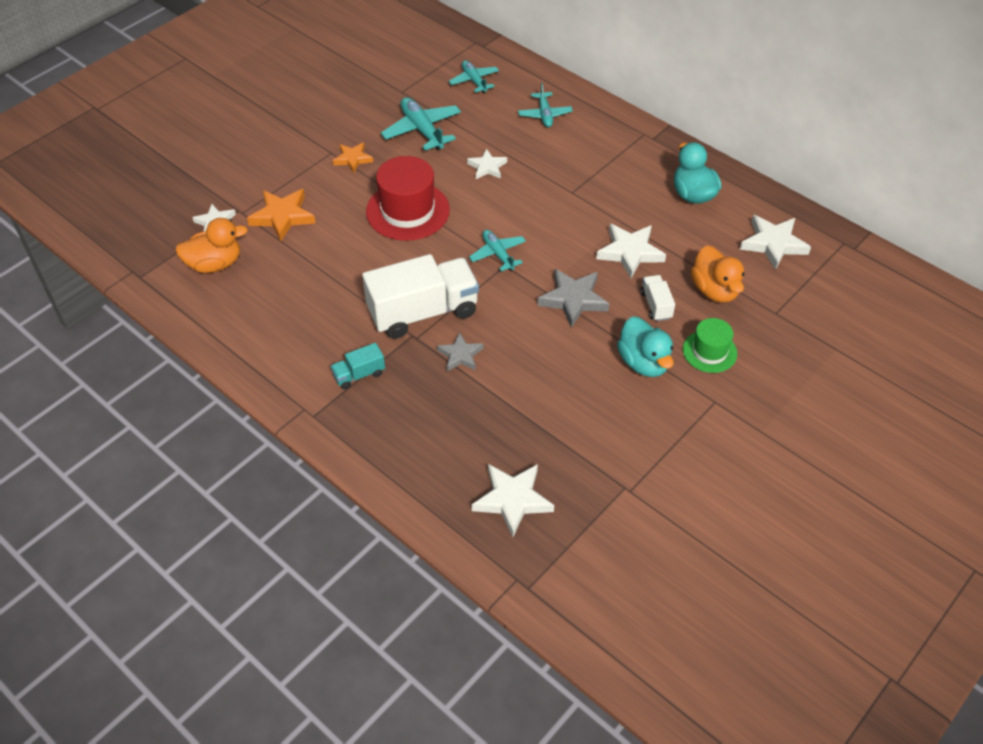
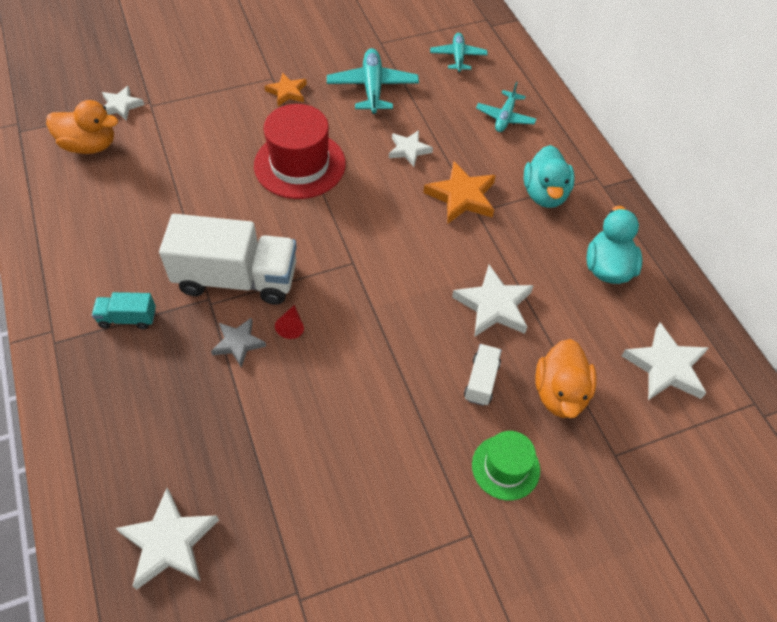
camera: 25 degrees right, 5 degrees up
orange star [247,189,316,242] -> orange star moved to [424,161,496,223]
turquoise plane [469,230,526,271] -> none
grey star [537,268,609,328] -> none
turquoise duck [617,317,674,377] -> turquoise duck moved to [524,145,575,208]
none -> red cone [275,305,304,339]

